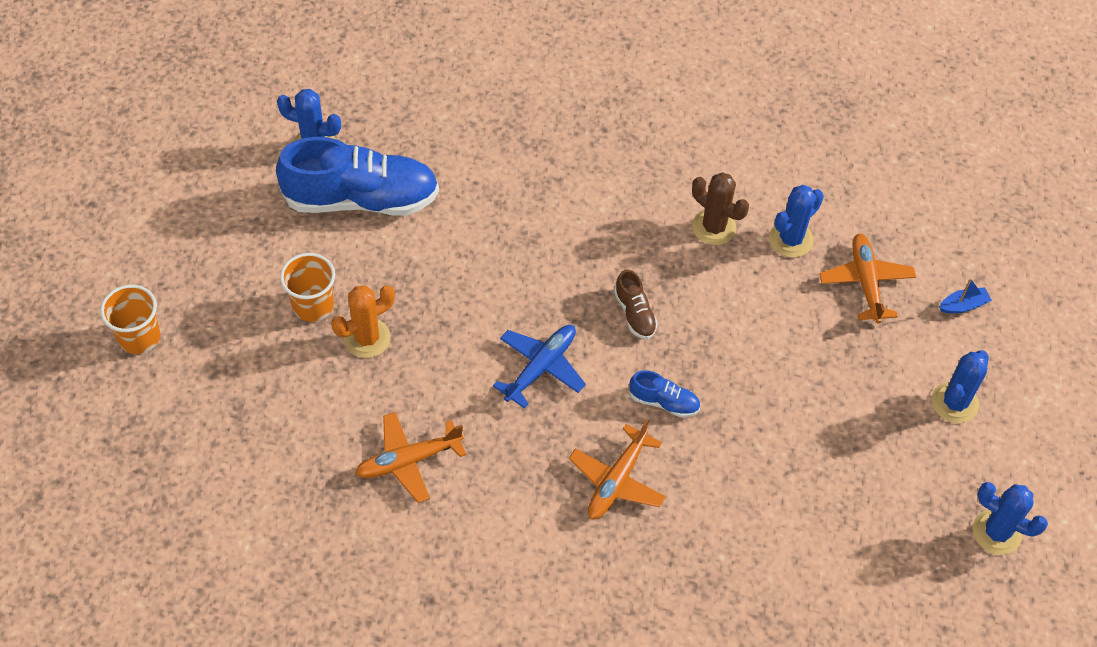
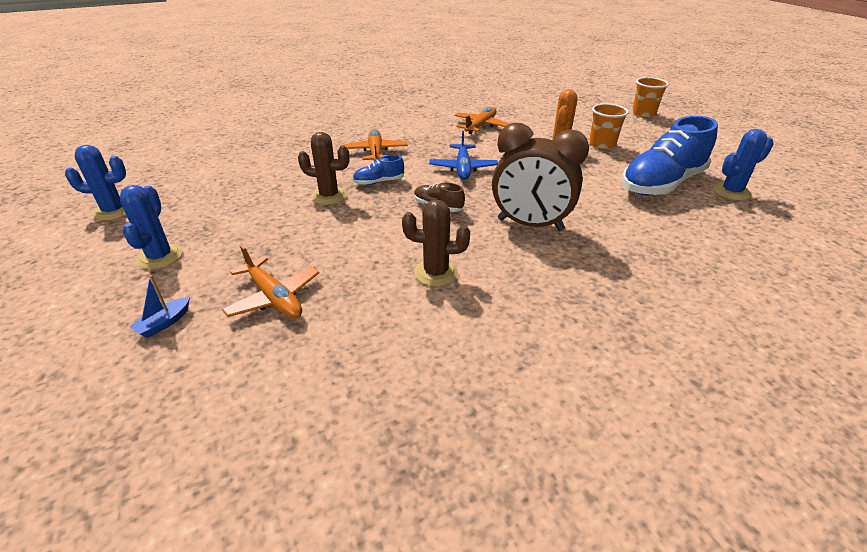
camera: 145 degrees right, 20 degrees down
blue cactus [769,185,824,258] -> none
none -> brown cactus [298,132,350,205]
none -> brown clock [492,123,589,231]

